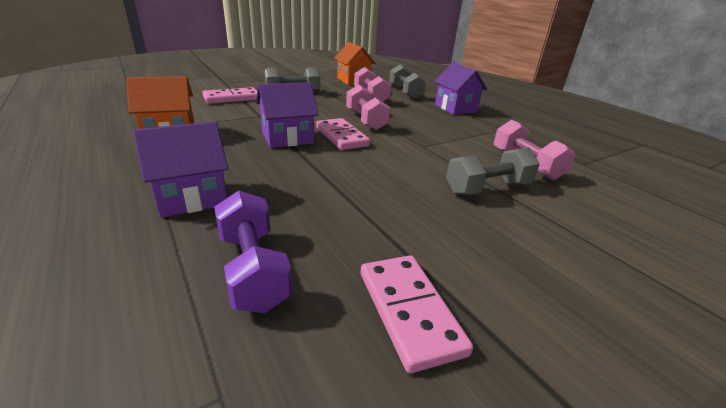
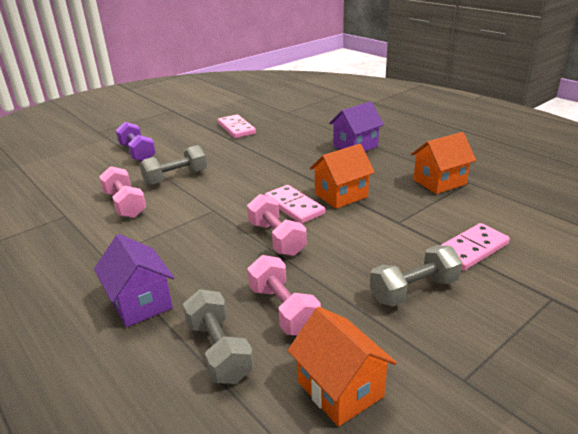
camera: 175 degrees right, 0 degrees up
purple dumbbell [214,190,292,313] -> purple dumbbell moved to [116,122,156,161]
purple house [256,82,318,148] -> orange house [310,144,375,209]

